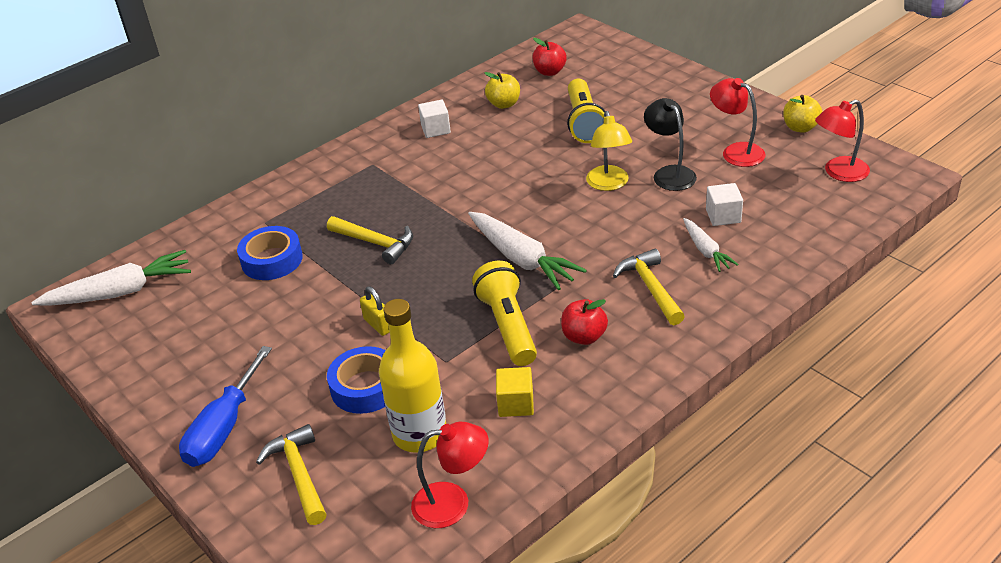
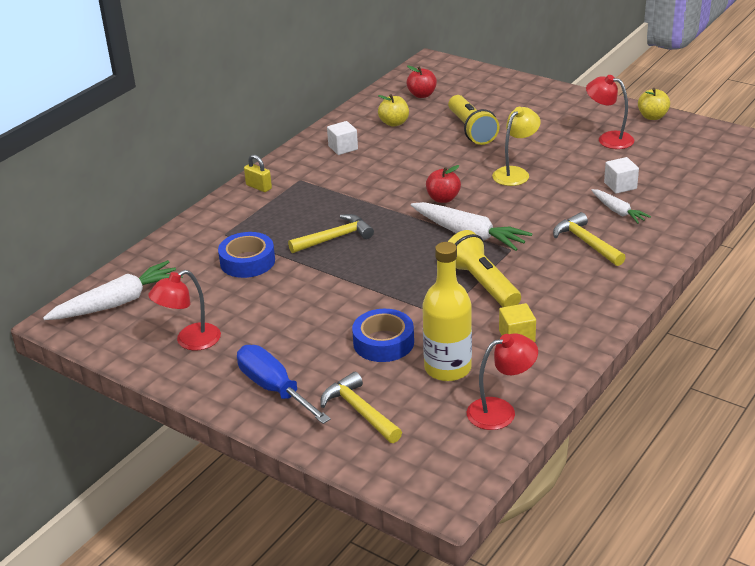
camera: 15 degrees left, 5 degrees down
blue screwdriver [179,346,272,467] -> blue screwdriver turned 135 degrees clockwise [237,345,331,424]
yellow hammer [327,216,413,264] -> yellow hammer turned 45 degrees counterclockwise [288,214,374,253]
yellow padlock [360,287,390,336] -> yellow padlock moved to [244,155,272,192]
red apple [561,299,608,345] -> red apple moved to [426,165,461,203]
yellow lamp [586,111,632,191] -> yellow lamp turned 120 degrees counterclockwise [492,107,541,186]
black lamp [644,98,697,191] -> none
red lamp [815,100,870,182] -> red lamp moved to [148,270,221,351]

